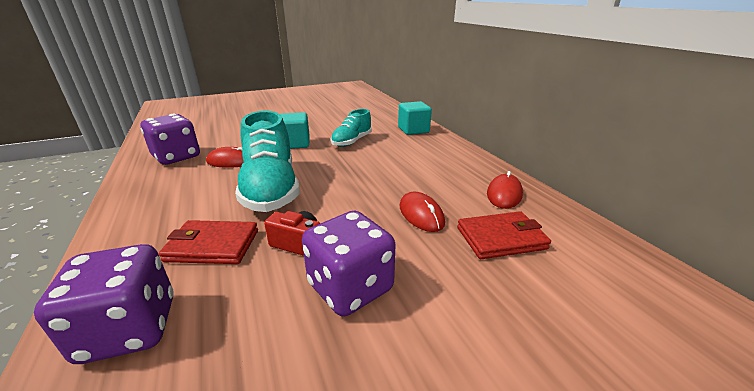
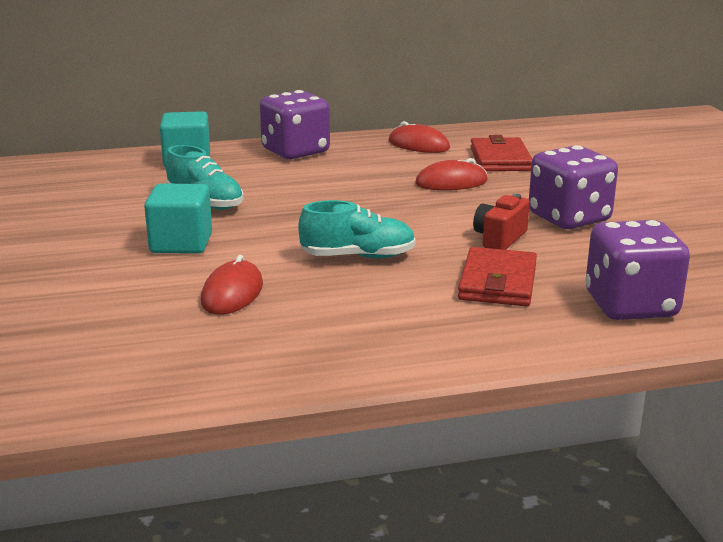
camera: 80 degrees left, 5 degrees down
purple dice [141,114,200,165] -> purple dice moved to [260,90,330,159]
turquoise shoe [235,111,300,212] -> turquoise shoe [298,200,416,258], size x0.57

